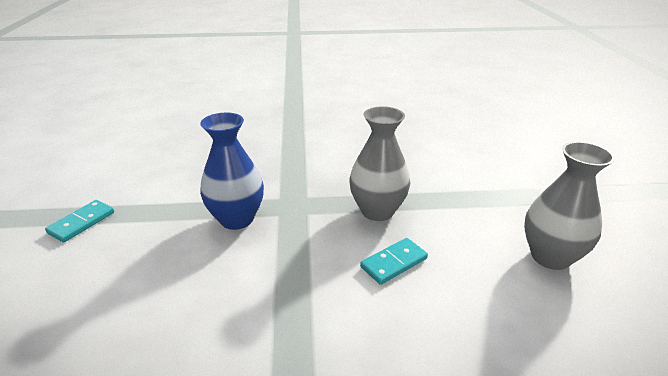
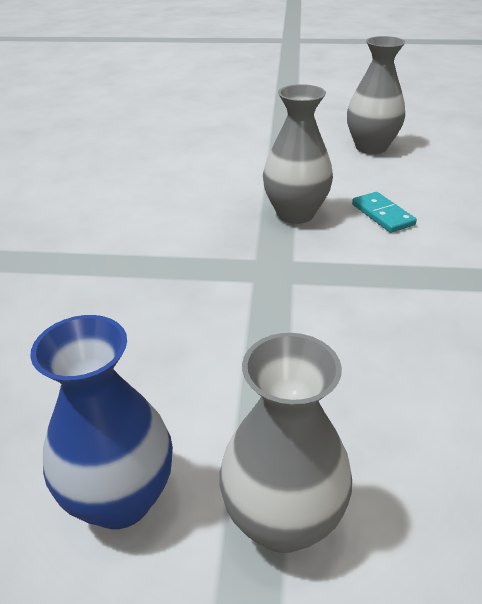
camera: 80 degrees left, 5 degrees up
turquoise domino [45,200,114,243] -> grey vase [219,333,352,553]
blue vase [200,113,264,230] -> blue vase moved to [30,315,173,529]

